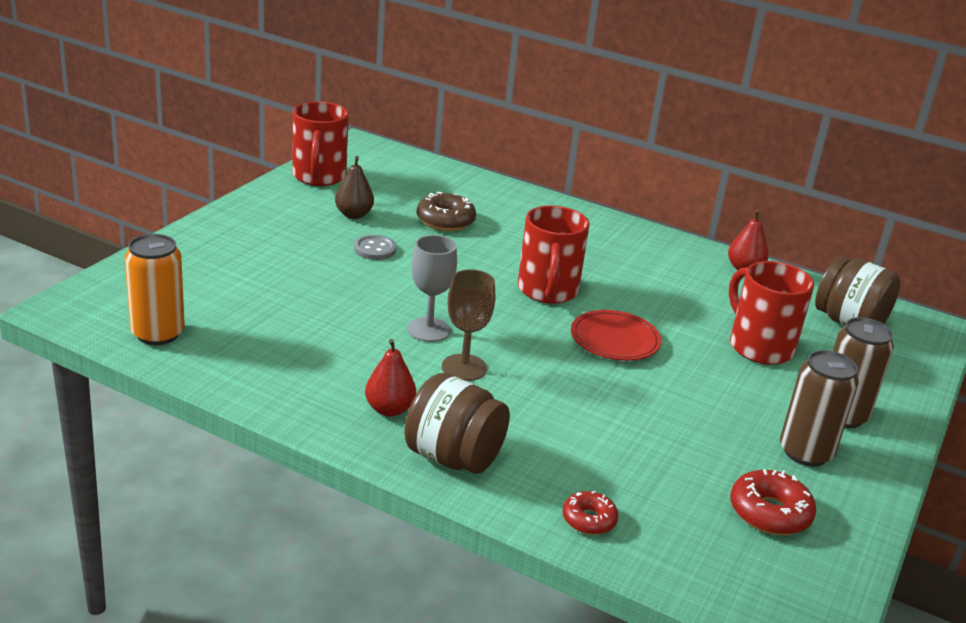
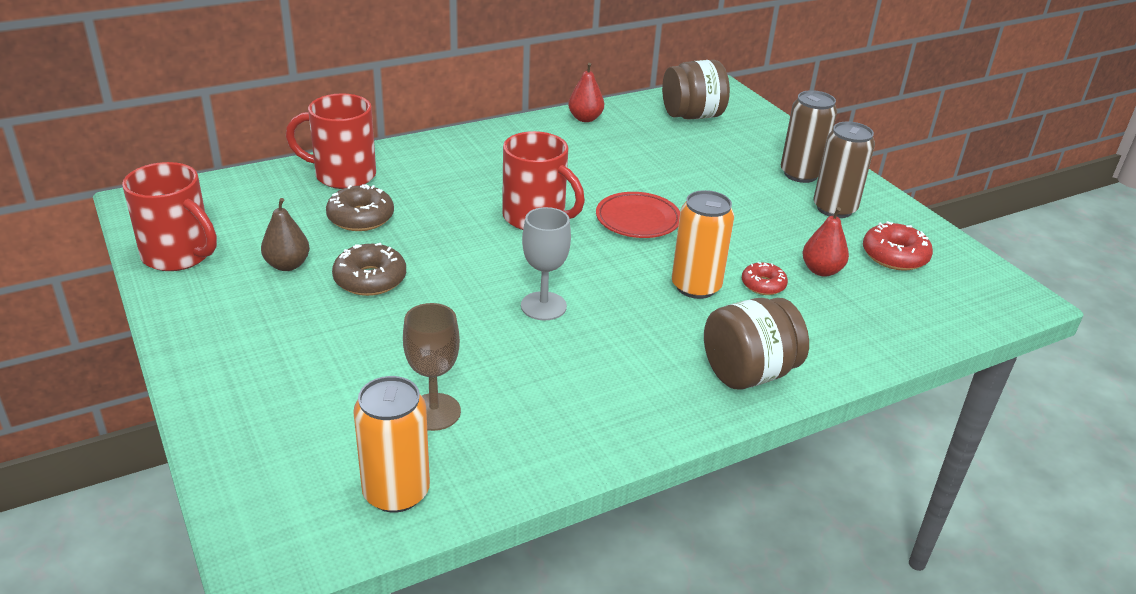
camera: 55 degrees left, 5 degrees up
grey button [354,235,396,260] -> brown donut [332,243,406,296]
red pear [365,339,416,417] -> red pear moved to [802,207,849,277]
brown goblet [442,269,495,381] -> brown goblet moved to [403,303,461,431]
red donut [563,491,618,535] -> red donut moved to [742,262,788,295]
red mug [729,261,814,365] -> red mug moved to [286,93,376,189]
none -> orange can [672,190,734,299]

